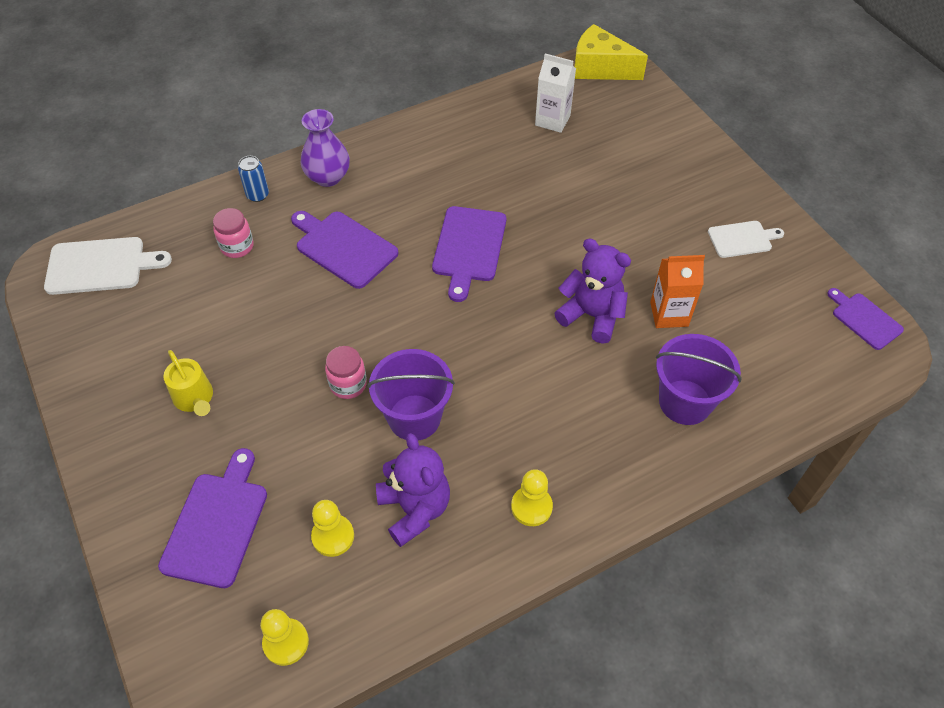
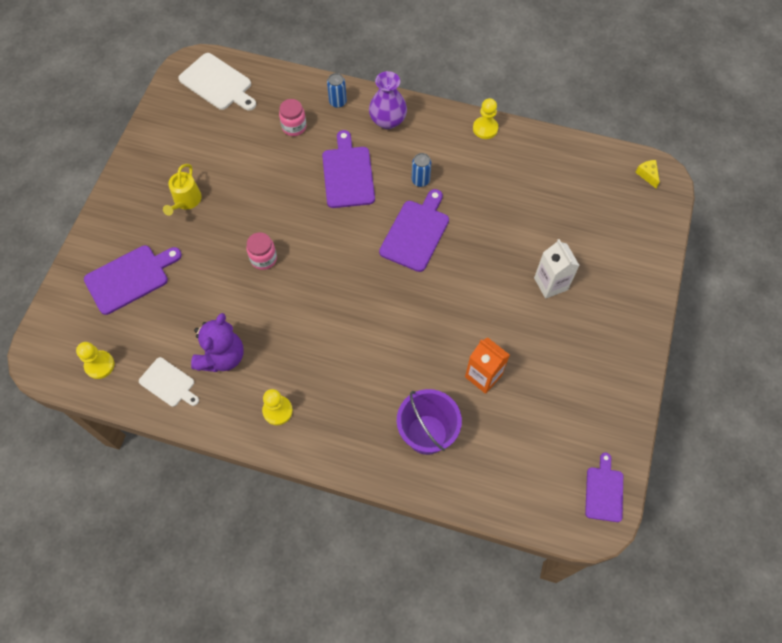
camera: 45 degrees right, 10 degrees up
yellow pawn [311,500,354,557] -> yellow pawn moved to [473,98,498,139]
purple bucket [367,349,455,441] -> none
purple cutting board [432,206,506,302] -> purple cutting board turned 150 degrees clockwise [379,189,449,272]
white carton [535,53,576,133] -> white carton moved to [534,239,580,299]
purple teddy bear [554,239,631,344] -> none
yellow cheese [574,24,648,80] -> yellow cheese [635,160,660,188], size x0.43
white cutting board [708,221,784,258] -> white cutting board moved to [139,357,199,407]
none -> blue can [412,153,431,187]

